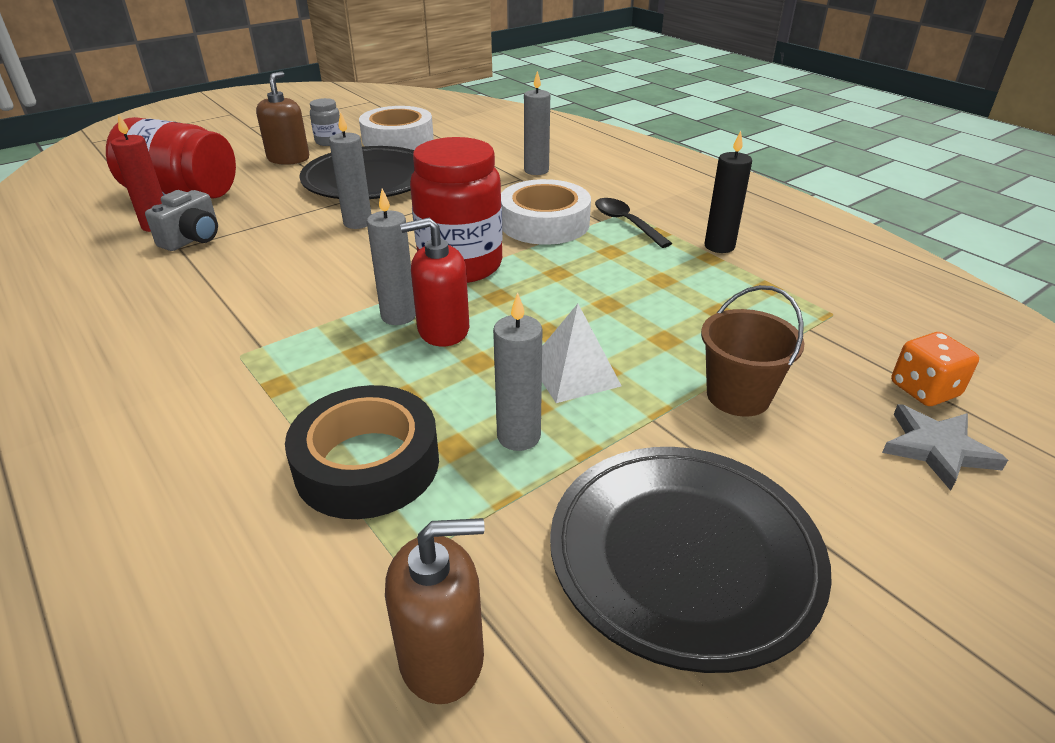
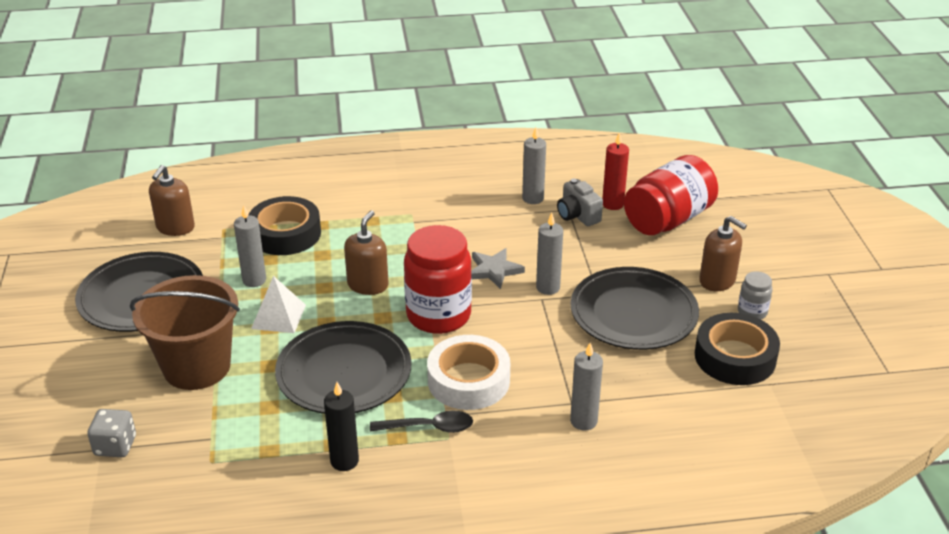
camera: 120 degrees right, 0 degrees up
white tape [359,106,434,150] -> black tape [695,313,780,385]
grey candle [367,189,416,325] -> grey candle moved to [522,127,546,204]
red soap dispenser [400,217,469,347] -> brown soap dispenser [344,210,388,295]
brown bucket [701,285,805,417] -> brown bucket [130,275,240,390], size x1.67
grey star [882,404,1008,491] -> grey star moved to [471,248,525,289]
orange dice [891,332,979,406] -> grey dice [87,409,136,457]
none -> black plate [275,321,411,414]

